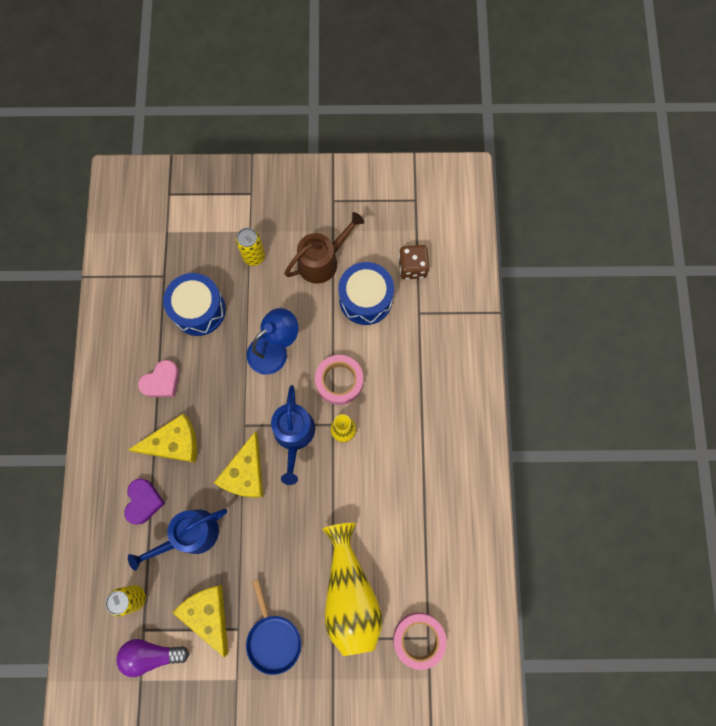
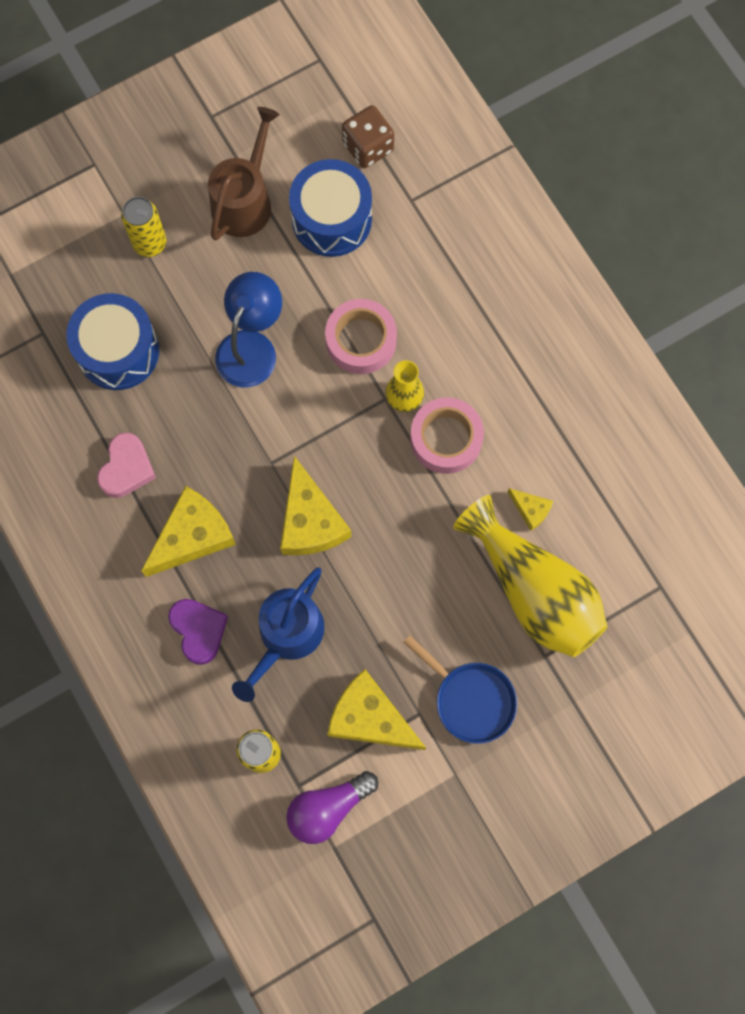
camera: 30 degrees left, 0 degrees up
blue watering can [271,385,315,485] -> none
pink tape [393,612,447,670] -> pink tape moved to [410,397,484,474]
none -> yellow cheese [508,488,553,531]

